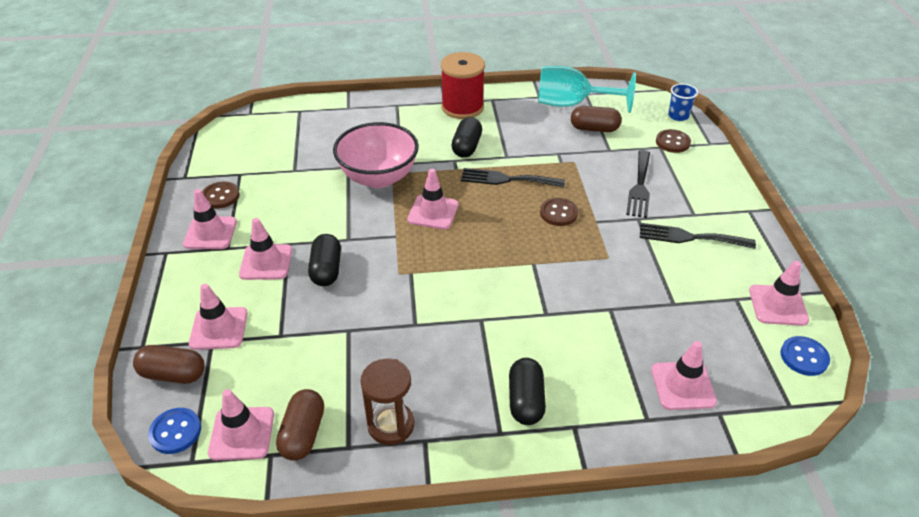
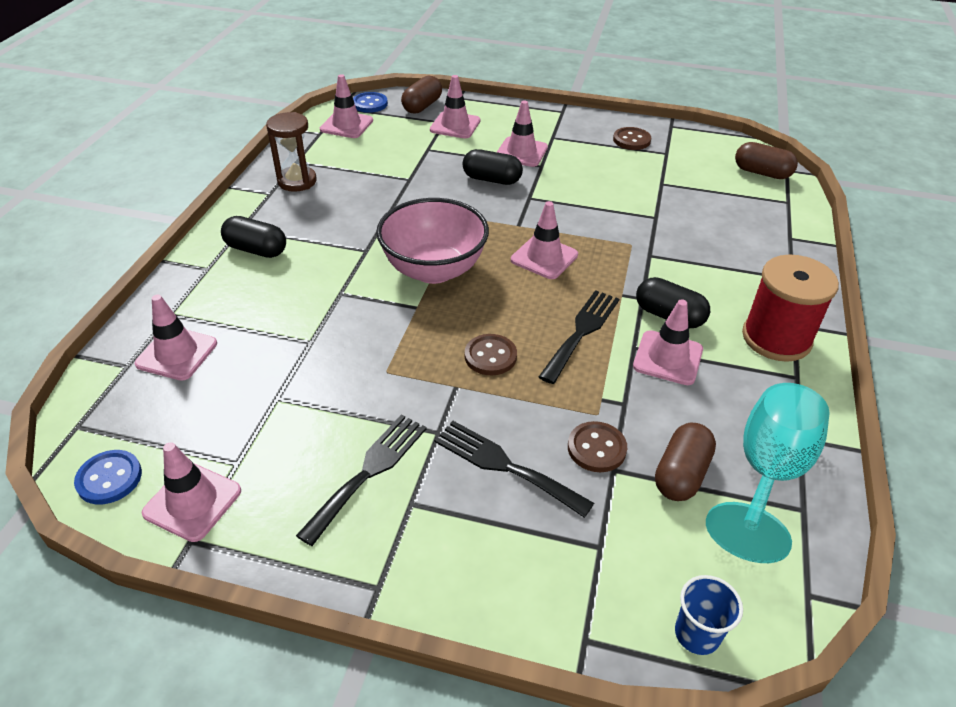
camera: 110 degrees right, 0 degrees up
pink traffic cone [183,189,237,249] -> pink traffic cone moved to [633,299,703,385]
brown capsule [276,389,324,461] -> brown capsule moved to [735,142,798,179]
pink bowl [333,122,419,188] -> pink bowl moved to [376,198,489,284]
brown button [656,129,691,153] -> brown button moved to [568,421,627,472]

